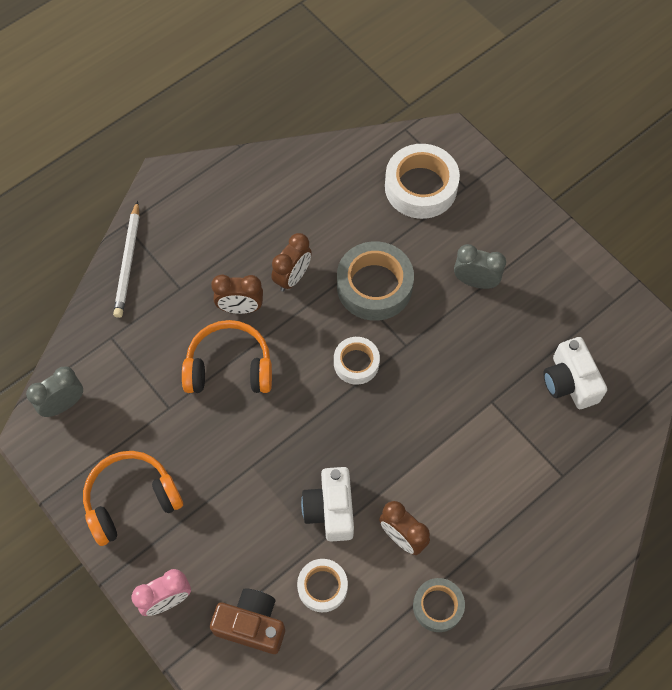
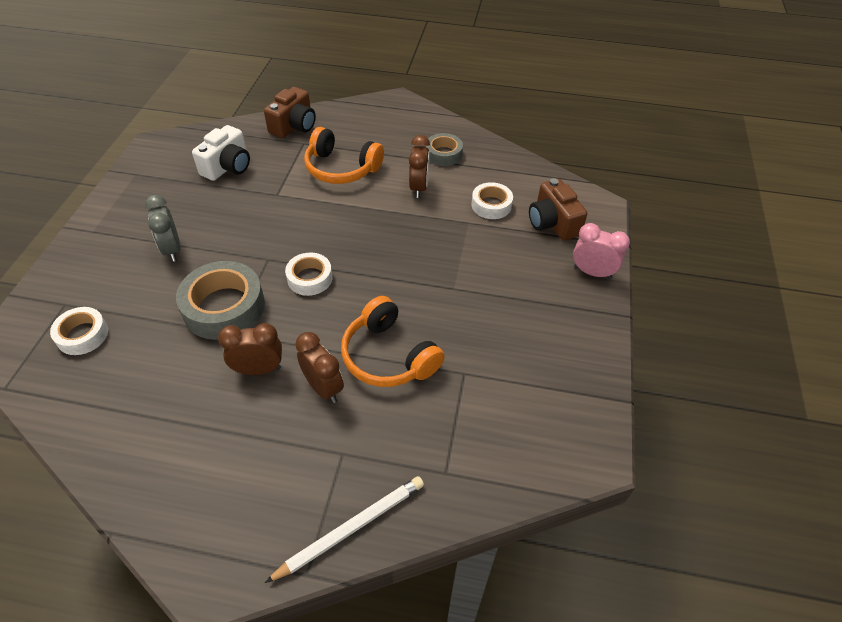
camera: 130 degrees left, 15 degrees down
grey clock [26,366,83,417] -> none
orange headphones [83,451,183,546] -> orange headphones moved to [304,127,384,184]
white camera [301,467,354,542] -> none
white tape [385,144,460,219] -> white tape [50,307,108,355], size x0.58
none -> brown camera [264,87,316,138]

